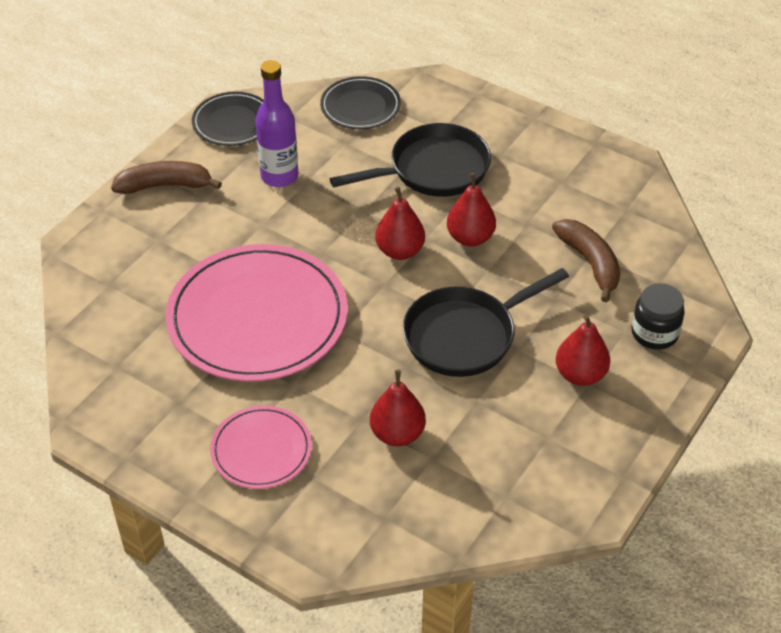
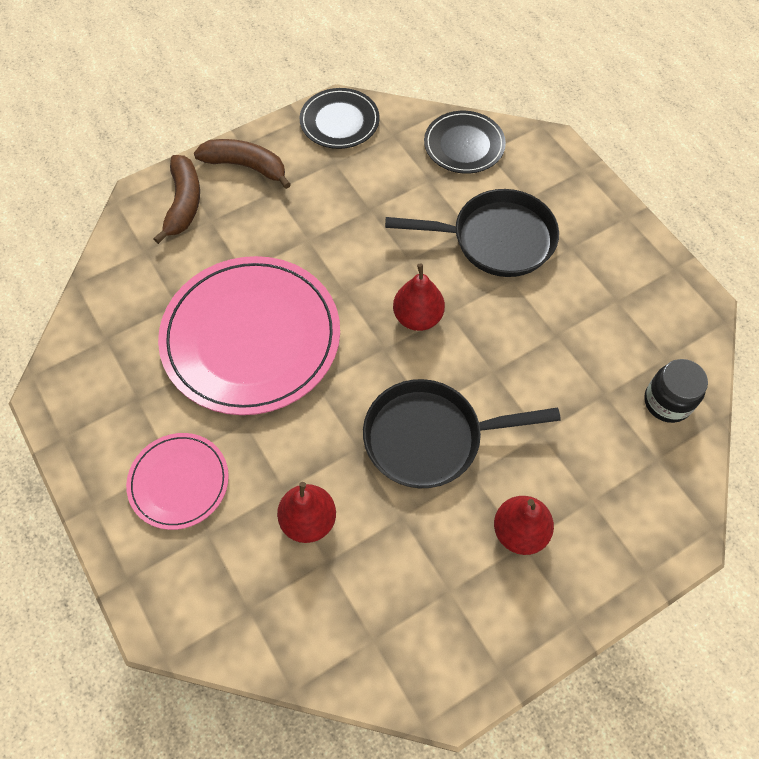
camera: 25 degrees right, 15 degrees up
purple bottle [256,60,298,187] -> none
red pear [447,173,496,247] -> none
brown banana [552,219,621,302] -> brown banana moved to [153,155,200,244]
black jar [632,283,685,350] -> black jar moved to [644,359,708,423]

